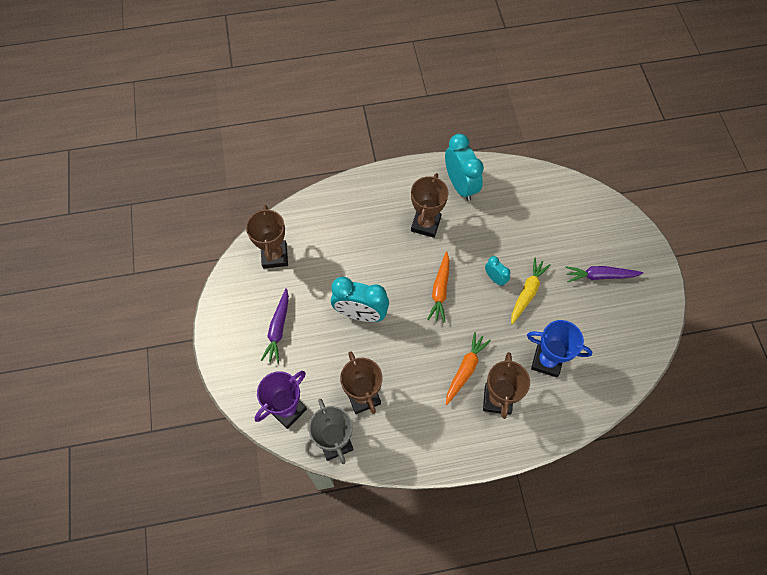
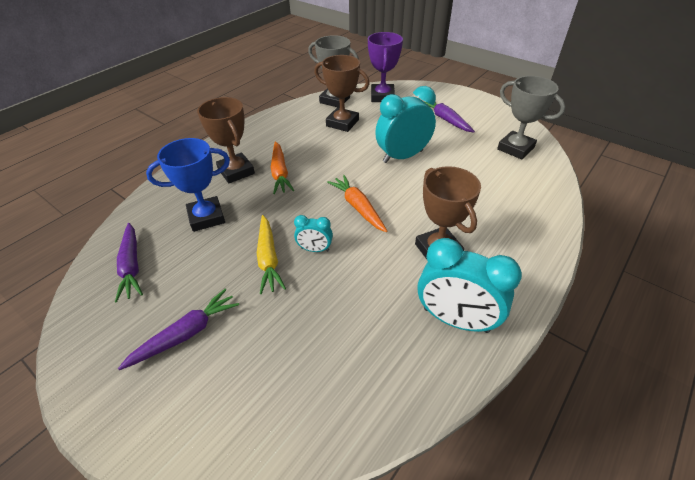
camera: 140 degrees right, 20 degrees down
brown trophy [246,205,288,269] -> grey trophy [497,76,566,159]
none -> purple carrot [115,223,143,302]

